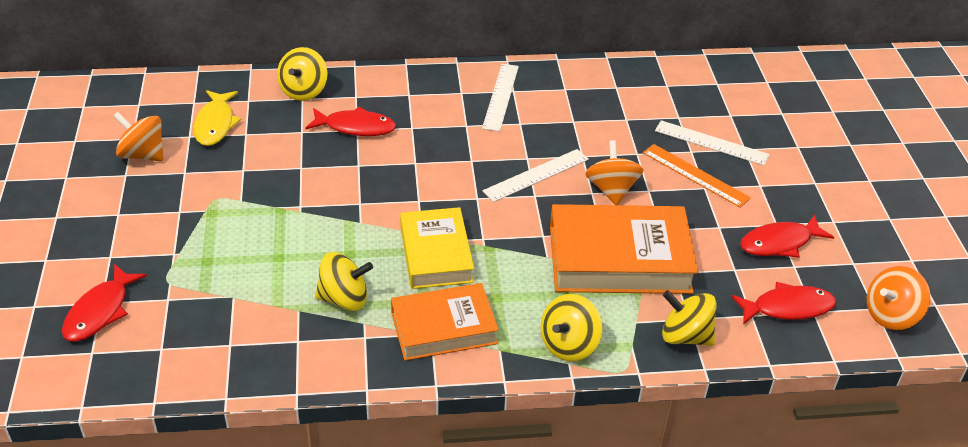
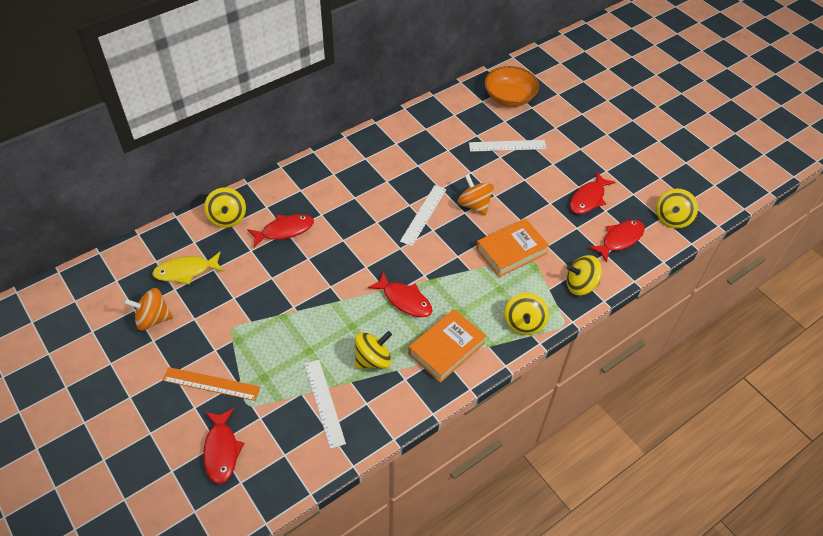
camera: 30 degrees left, 10 degrees up
yellow fish [193,90,241,146] -> yellow fish turned 105 degrees clockwise [152,252,224,285]
yellow book [400,207,474,289] -> red fish [368,271,432,317]
white ruler [482,64,519,132] -> white ruler moved to [304,360,346,449]
orange book [550,204,698,294] -> orange book [476,218,549,277], size x0.65
orange ruler [643,144,751,208] -> orange ruler moved to [162,367,260,401]
orange spinning top [867,266,930,330] -> yellow spinning top [656,189,698,229]
none -> orange bowl [484,66,539,107]

